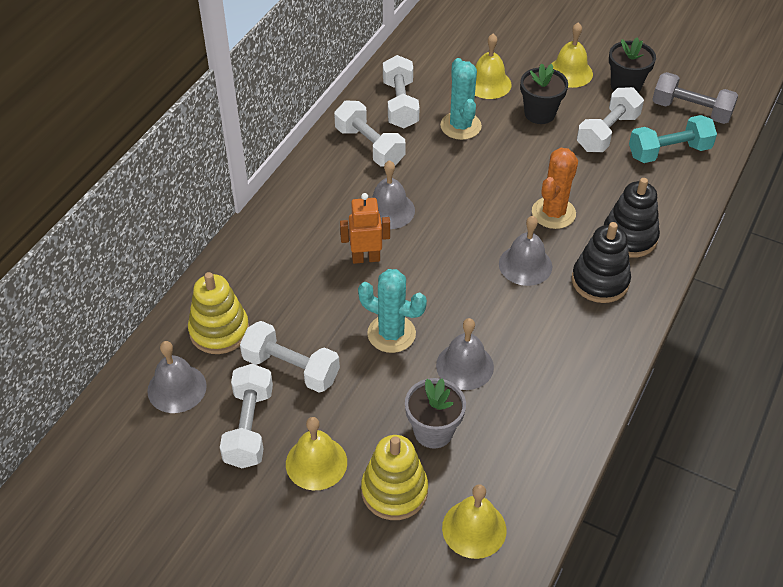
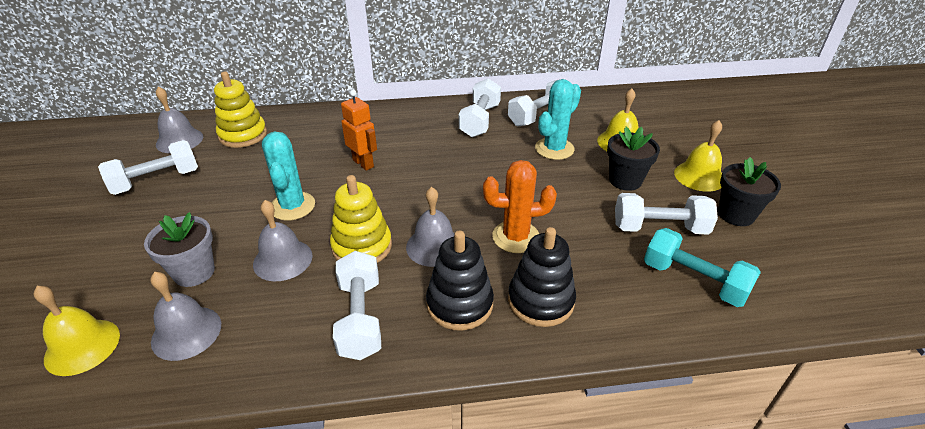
camera: 55 degrees right, 10 degrees down
white dumbbell [240,321,340,393] -> white dumbbell moved to [333,251,381,360]
yellow bell [286,417,347,490] -> none
yellow stacking toy [361,435,428,520] -> yellow stacking toy moved to [330,175,392,263]
grey bell [371,160,415,229] -> grey bell moved to [150,272,221,361]
grey dumbbell [652,72,738,124] -> none

